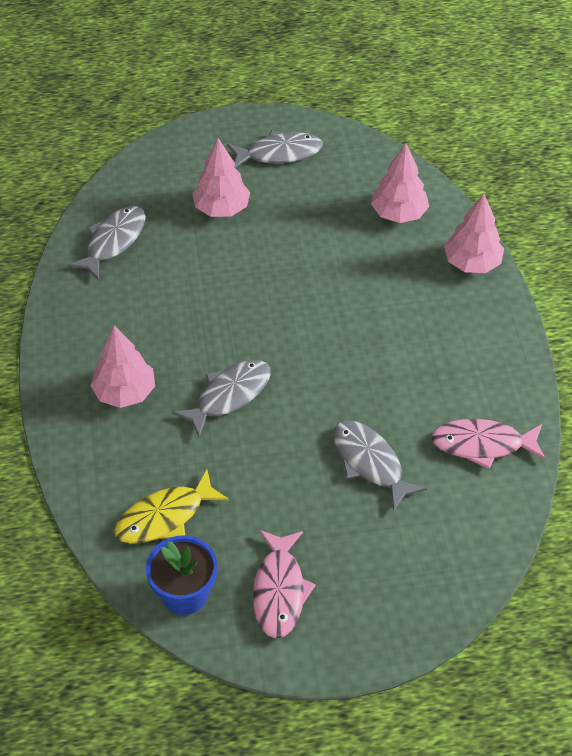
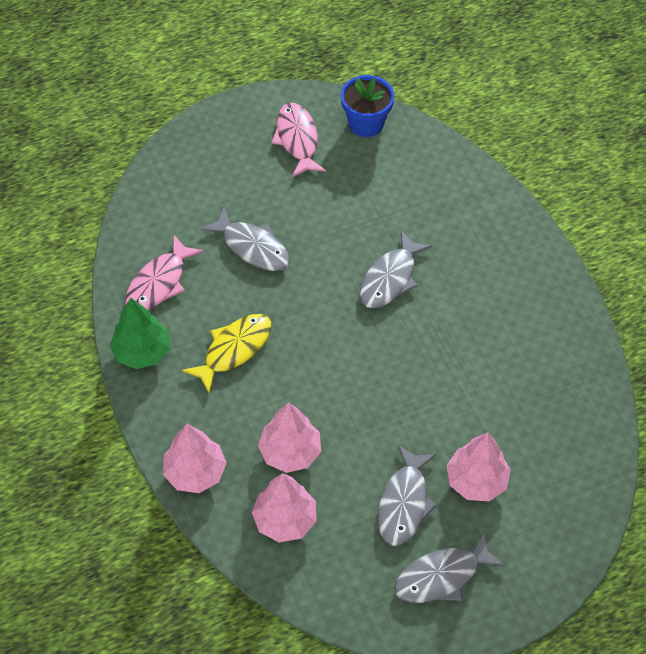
camera: 165 degrees right, 5 degrees up
grey fish [67,206,146,280] -> grey fish moved to [378,445,437,546]
pink tree [90,326,155,408] -> pink tree moved to [258,402,321,473]
yellow fish [114,469,229,544] -> yellow fish moved to [182,314,271,393]
pink fish [431,419,546,469] -> pink fish turned 135 degrees clockwise [125,235,204,310]
none -> green tree [110,298,170,369]

